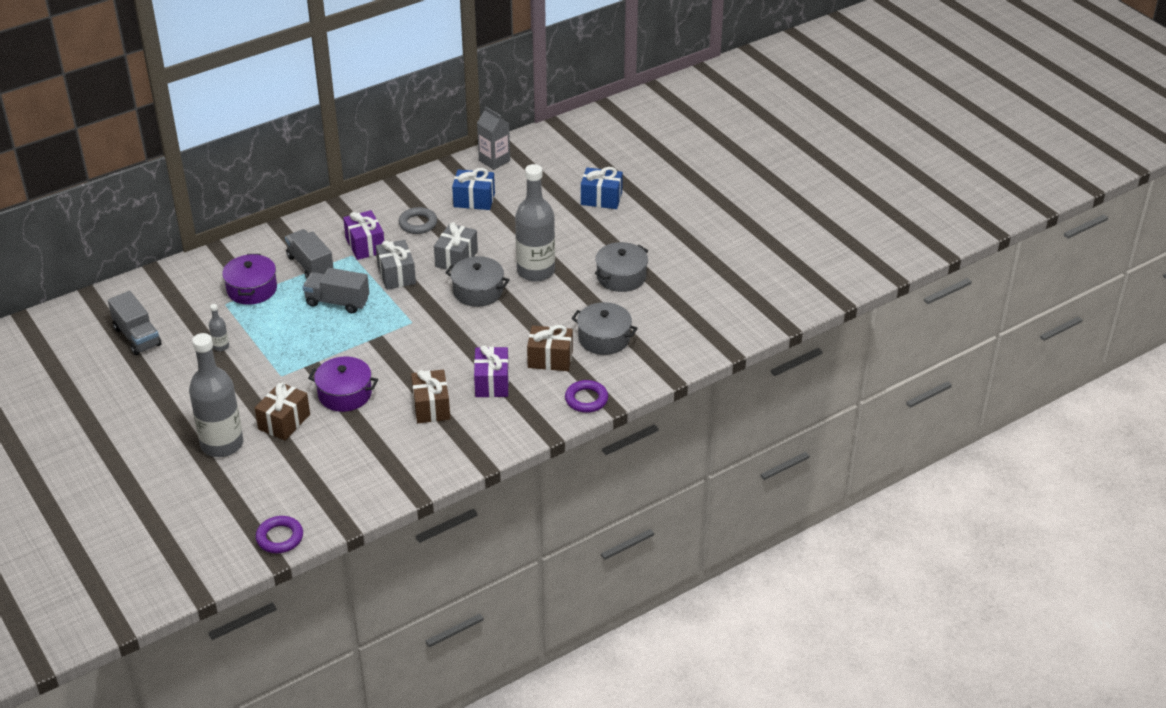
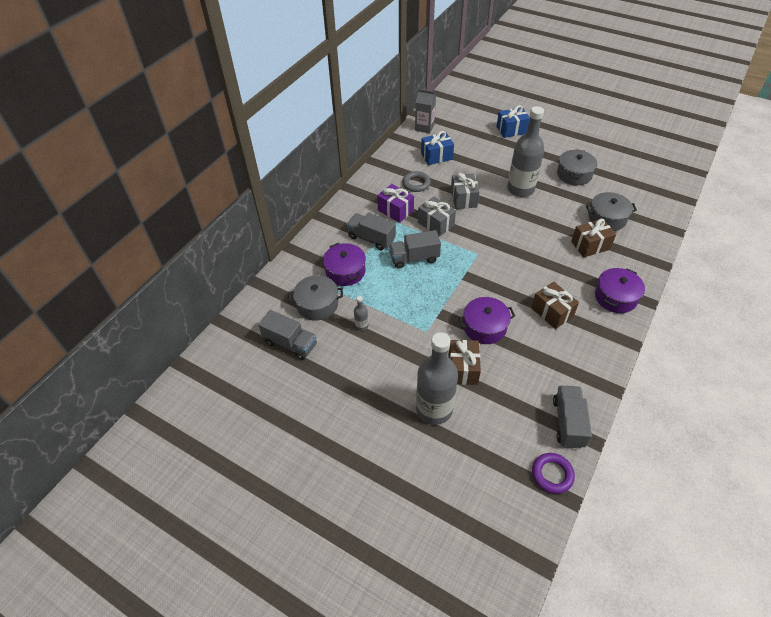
camera: 25 degrees left, 10 degrees up
grey pot [445,256,509,307] -> grey pot moved to [289,275,343,321]
purple gift [474,345,509,397] -> none
purple ring [565,380,608,413] -> none
none -> grey truck [553,386,592,448]
none -> purple pot [595,268,645,313]

